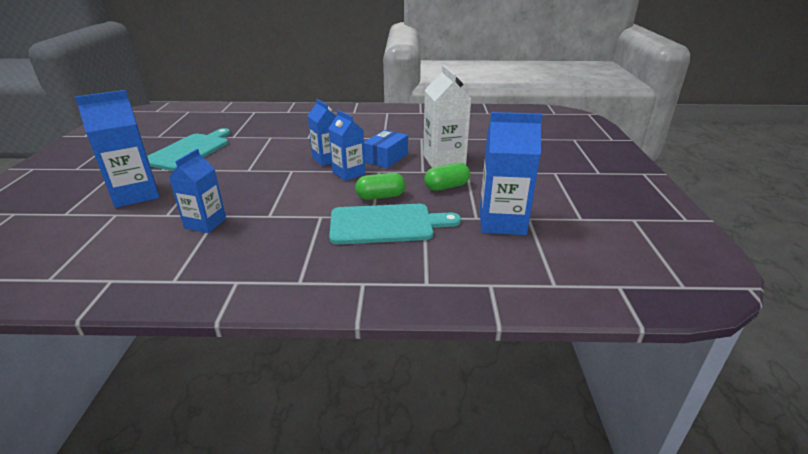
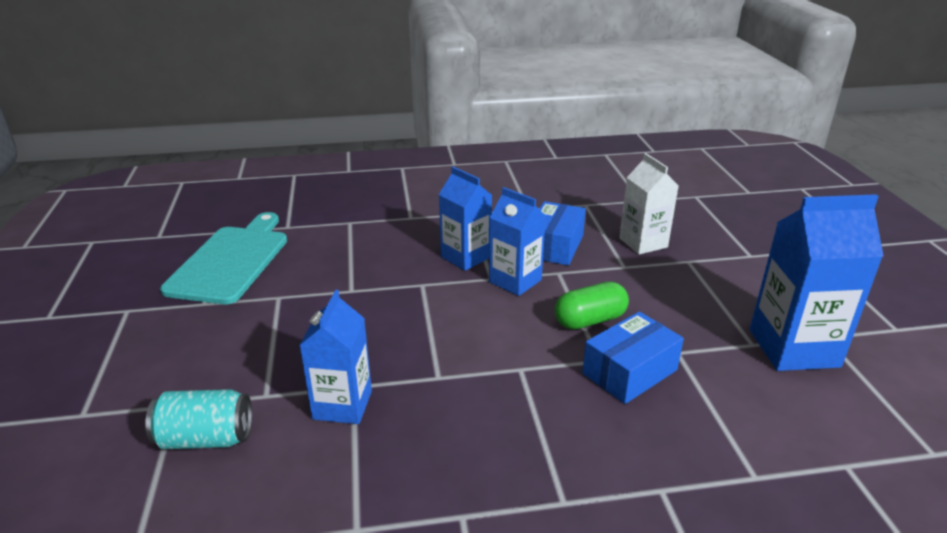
camera: 10 degrees left, 0 degrees up
blue carton [75,90,159,208] -> none
turquoise cutting board [329,204,461,244] -> blue box [582,311,684,404]
white carton [423,65,472,168] -> white carton [619,153,678,254], size x0.66
green capsule [424,163,470,191] -> none
none -> turquoise can [145,389,252,449]

